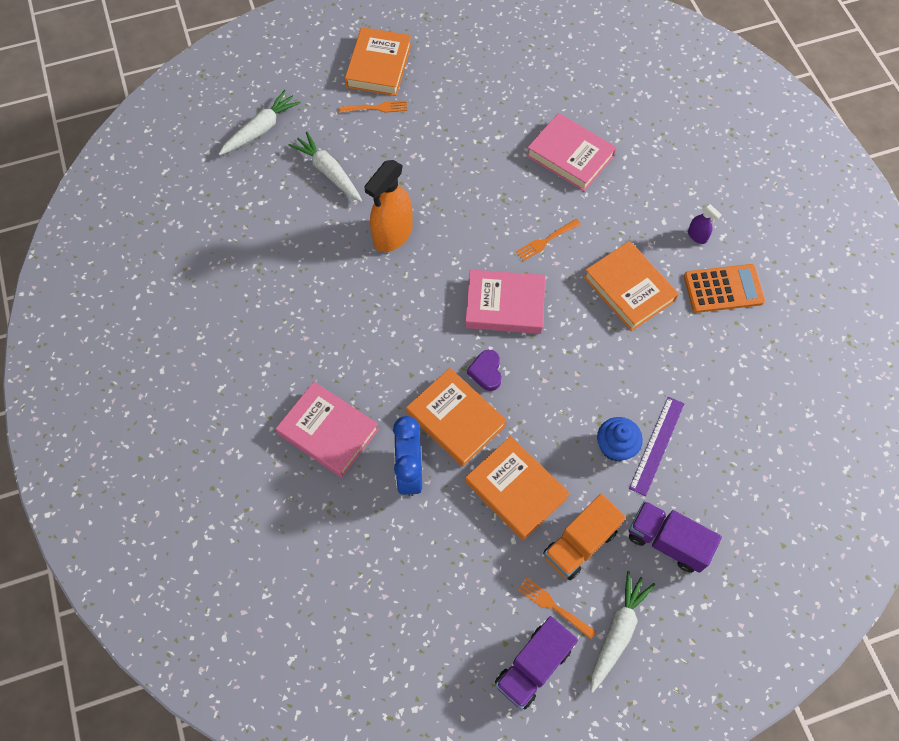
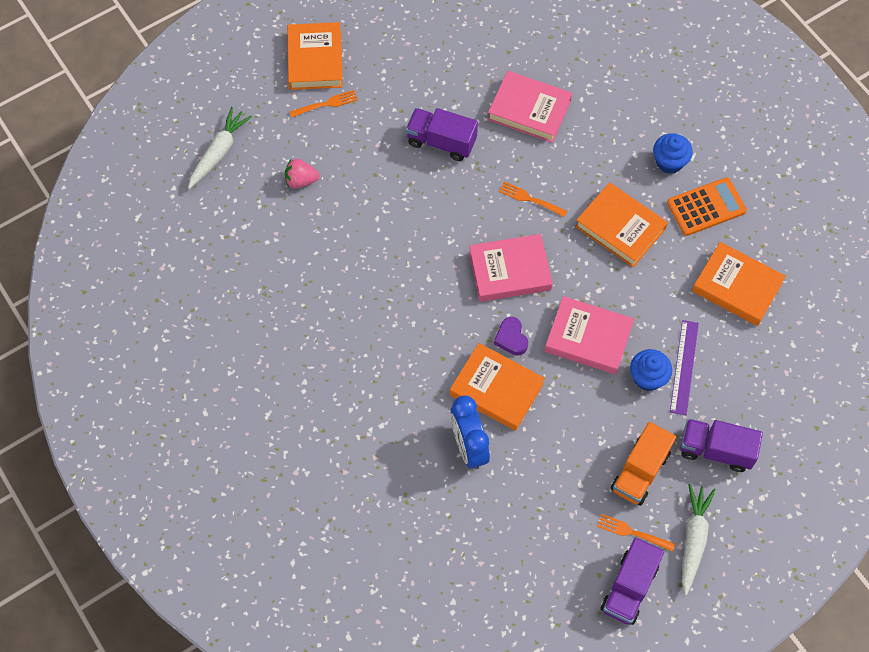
camera: 15 degrees left, 0 degrees up
pink book [276,382,379,477] -> pink book moved to [545,296,634,374]
white carrot [289,132,362,202] -> pink strawberry [285,159,320,189]
orange spray bottle [364,160,413,252] -> none
orange book [465,436,570,541] -> orange book moved to [692,242,786,326]
orange fork [516,219,581,261] -> orange fork turned 75 degrees clockwise [499,181,567,217]
purple spray bottle [688,204,721,244] -> blue cupcake [653,133,693,174]
none -> purple truck [406,108,478,161]

